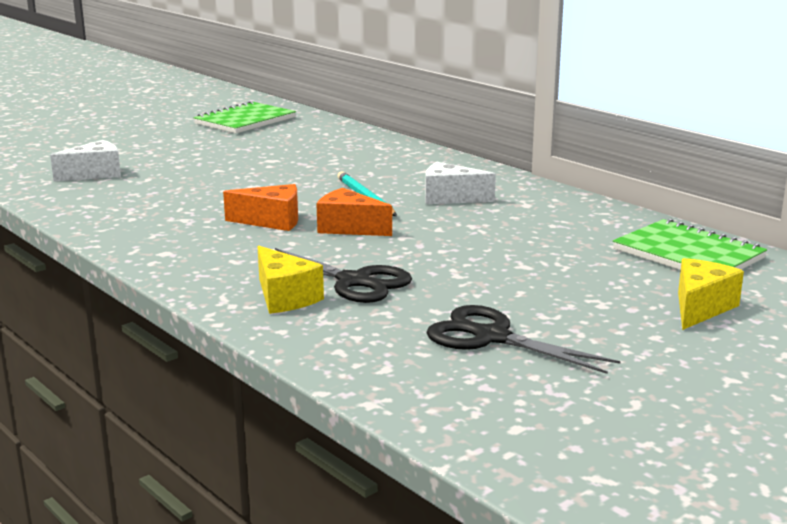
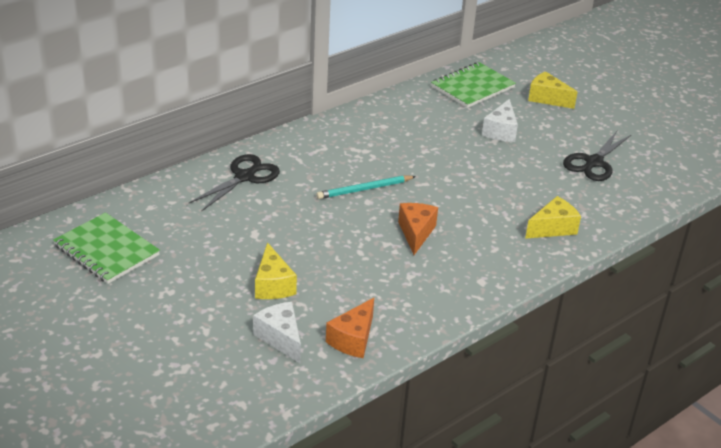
camera: 90 degrees left, 15 degrees up
black scissors [275,248,412,303] -> black scissors moved to [188,154,280,212]
orange cheese [316,188,392,236] -> orange cheese moved to [326,298,374,358]
white cheese [425,162,496,204] -> white cheese moved to [482,99,518,142]
none -> yellow cheese [255,242,297,299]

